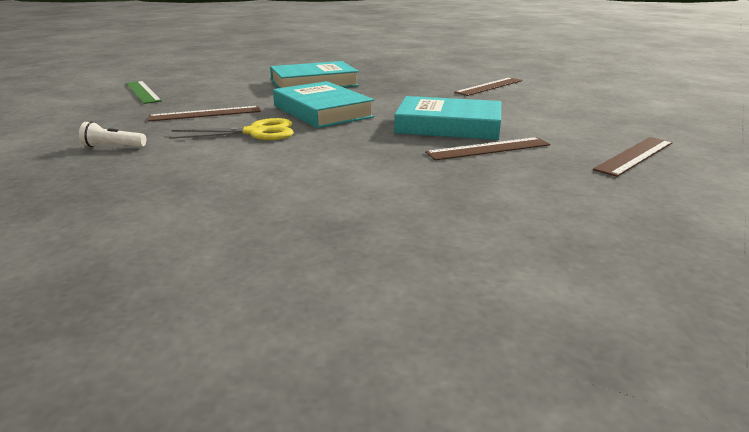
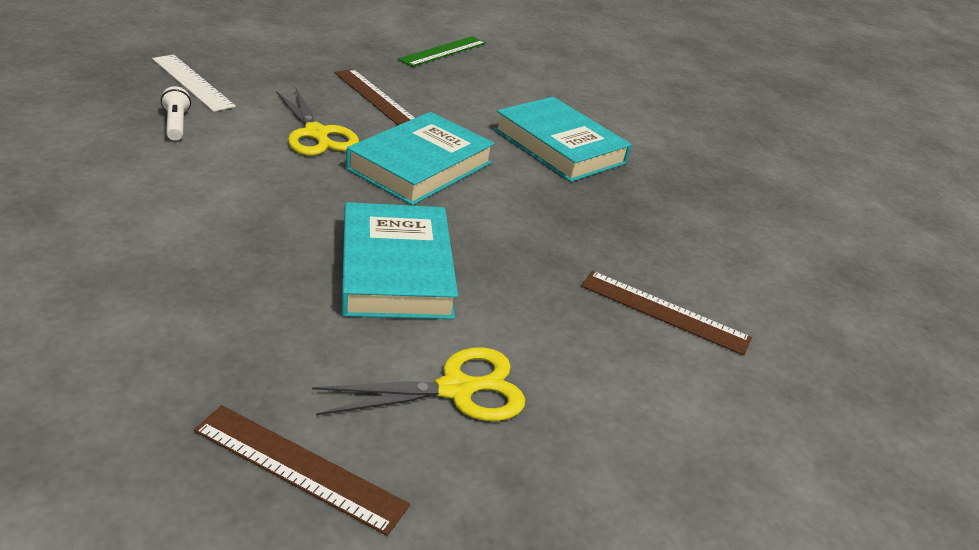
camera: 65 degrees right, 10 degrees up
white flashlight [79,121,146,147] -> white flashlight moved to [161,86,191,141]
brown ruler [425,137,550,160] -> none
none -> white ruler [152,54,236,112]
none -> yellow scissors [312,347,525,421]

